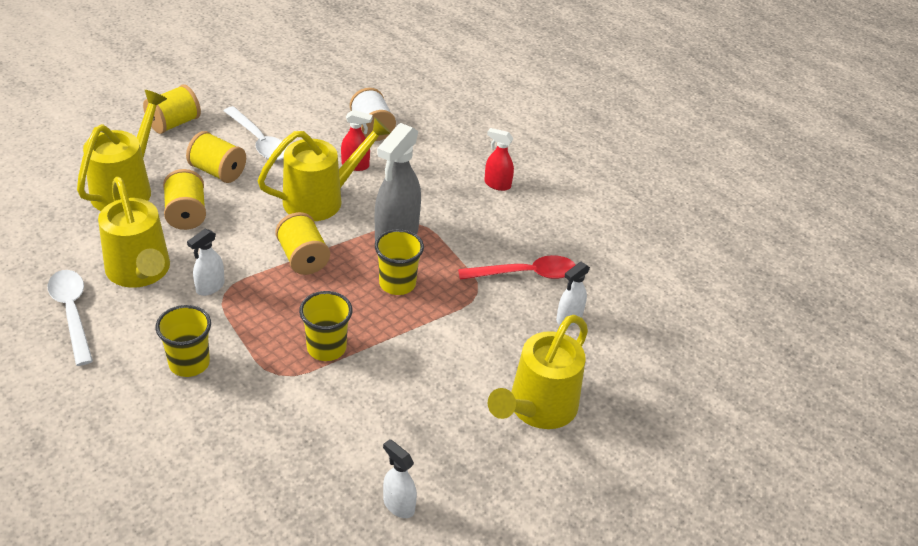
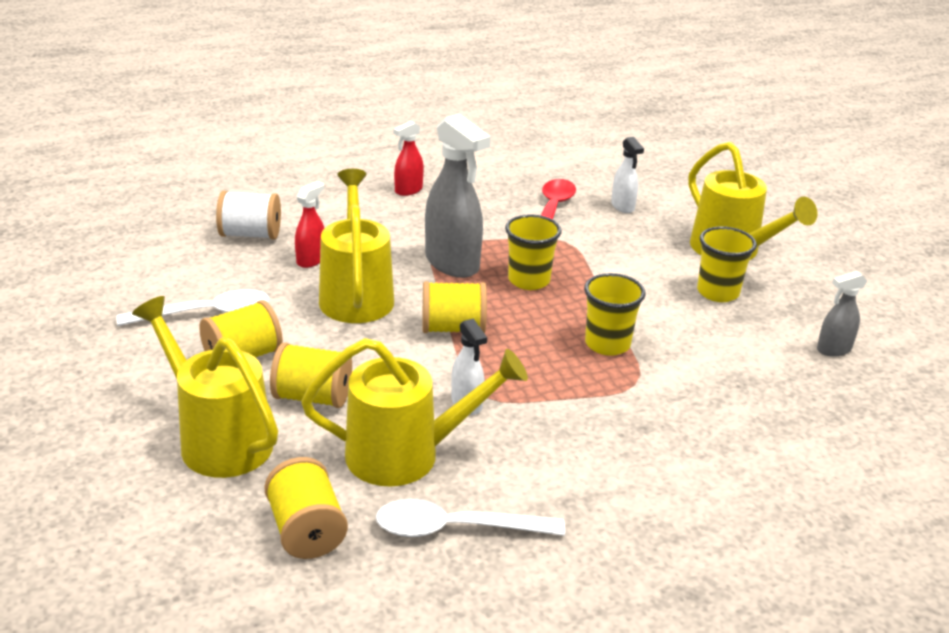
camera: 65 degrees left, 10 degrees down
yellow spool [143,85,201,134] -> yellow spool moved to [264,457,348,559]
yellow cup [156,305,211,377] -> yellow cup moved to [697,226,757,302]
white spray bottle [383,439,417,518] -> grey spray bottle [817,271,867,357]

